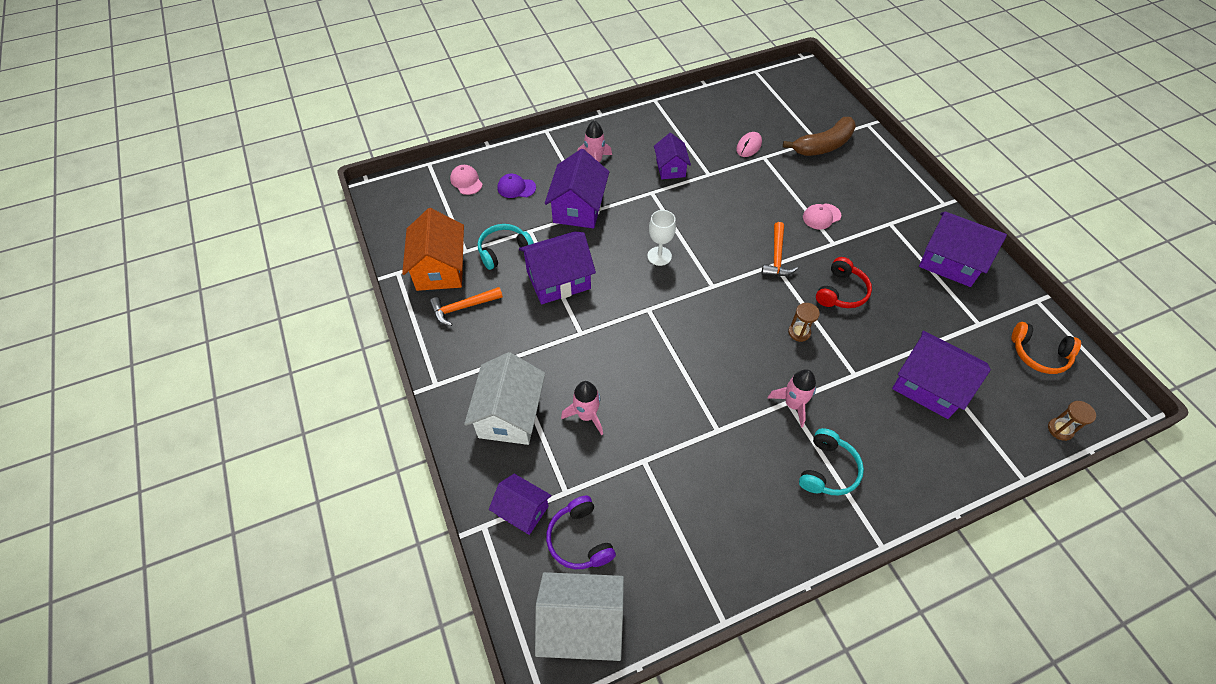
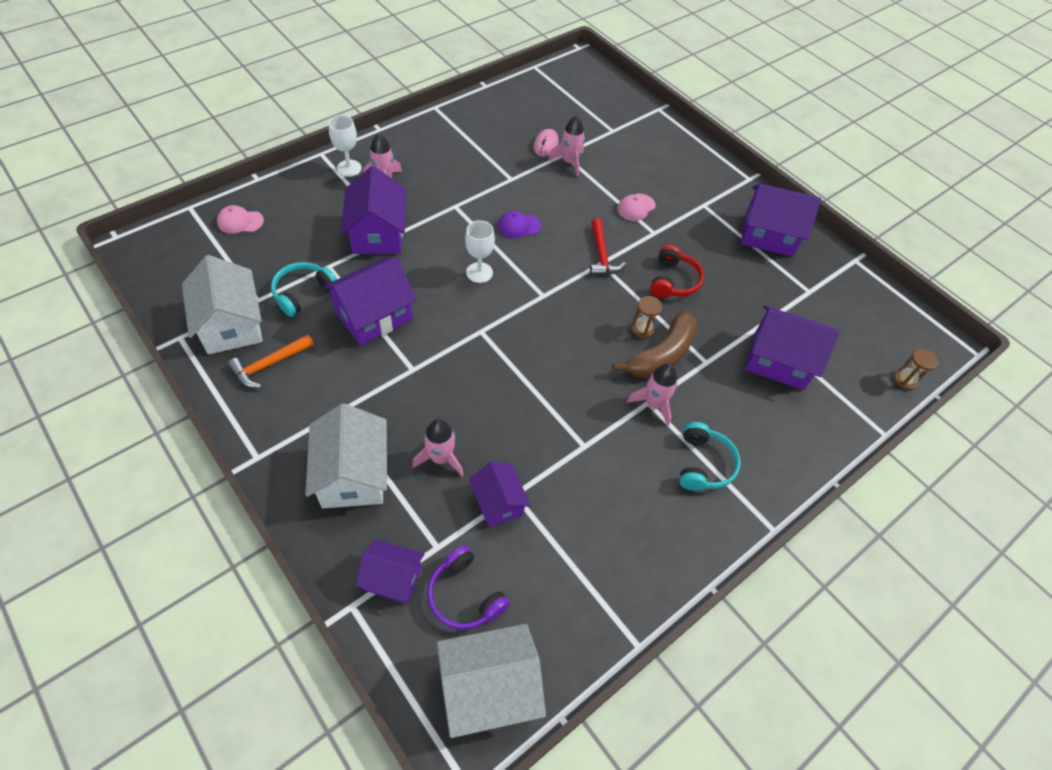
camera: 20 degrees left, 0 degrees up
orange house [402,208,464,291] -> white house [182,255,263,354]
pink cap [450,165,483,195] -> pink cap turned 45 degrees counterclockwise [217,205,264,234]
purple cap [497,174,536,198] -> purple cap moved to [498,211,541,238]
purple house [654,133,691,179] -> purple house moved to [469,461,531,527]
orange hammer [762,222,798,276] -> red hammer [590,218,626,276]
brown banana [783,117,856,156] -> brown banana moved to [613,310,697,378]
orange headphones [1011,322,1081,374] -> none
none -> white goblet [329,115,362,177]
none -> pink rocket [549,116,585,177]

